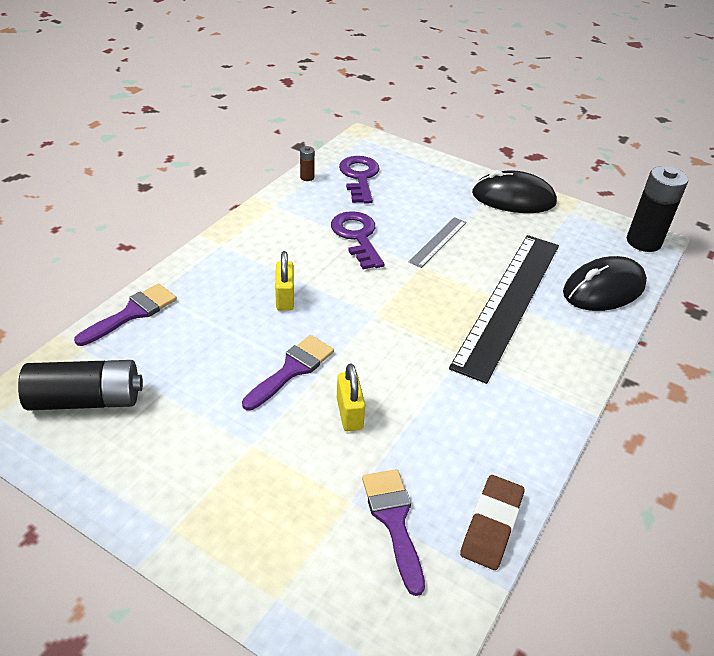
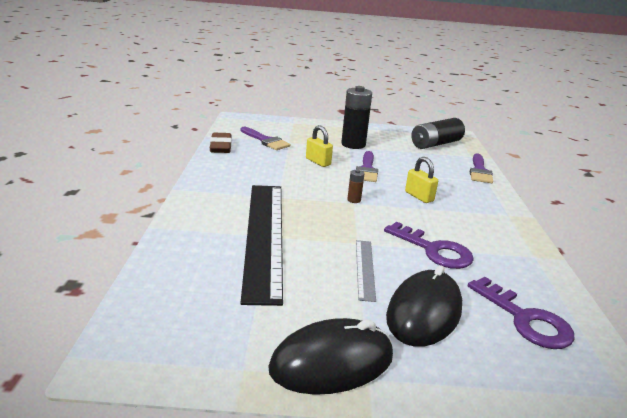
camera: 150 degrees right, 15 degrees down
brown battery [300,146,315,181] -> brown battery moved to [347,169,365,203]
black mouse [563,256,647,311] -> black mouse moved to [386,265,462,347]
black battery [627,166,688,252] -> black battery moved to [341,86,372,149]

